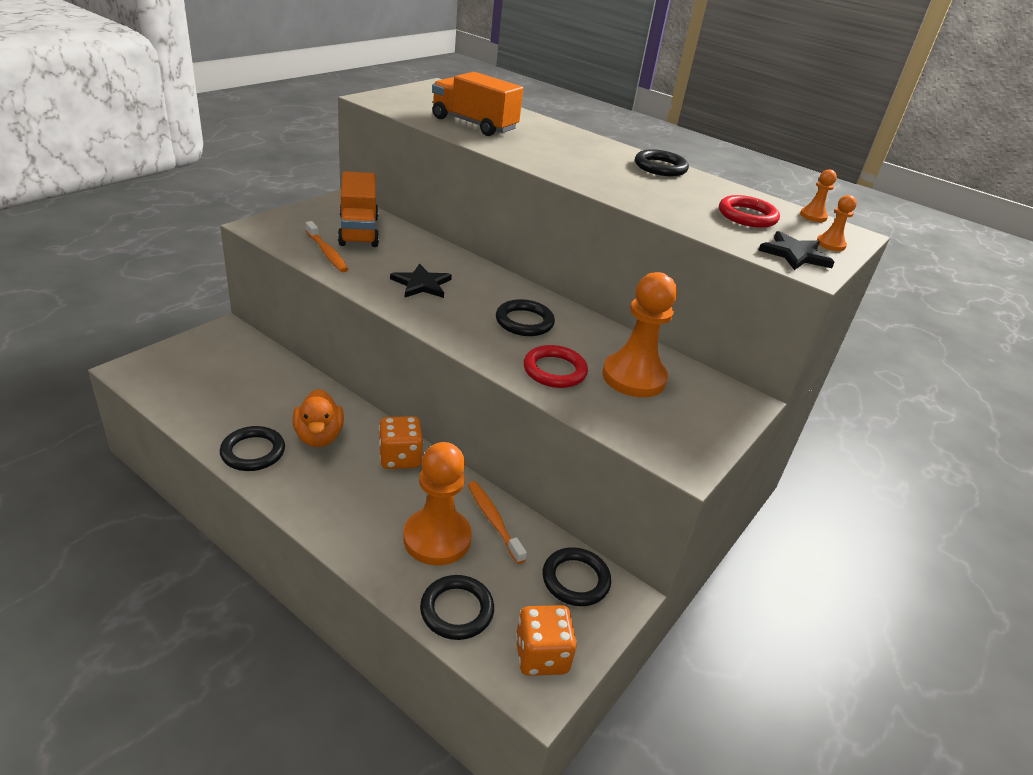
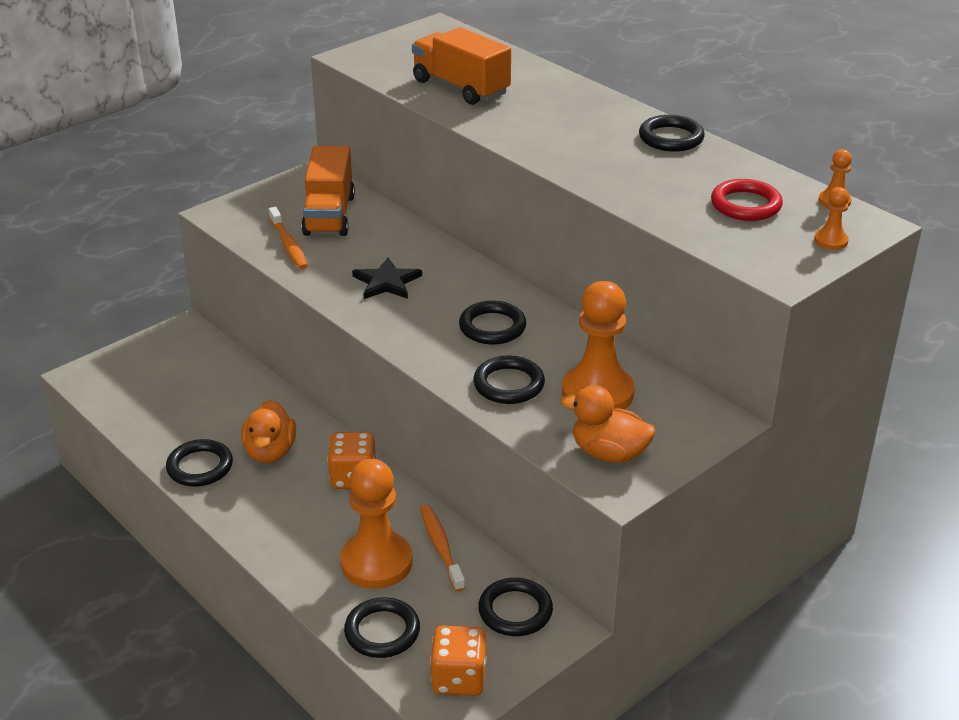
camera: 15 degrees right, 0 degrees up
red ring [524,345,588,388] -> black ring [473,356,545,404]
black star [758,231,835,270] -> none
none -> orange duck [560,385,655,463]

